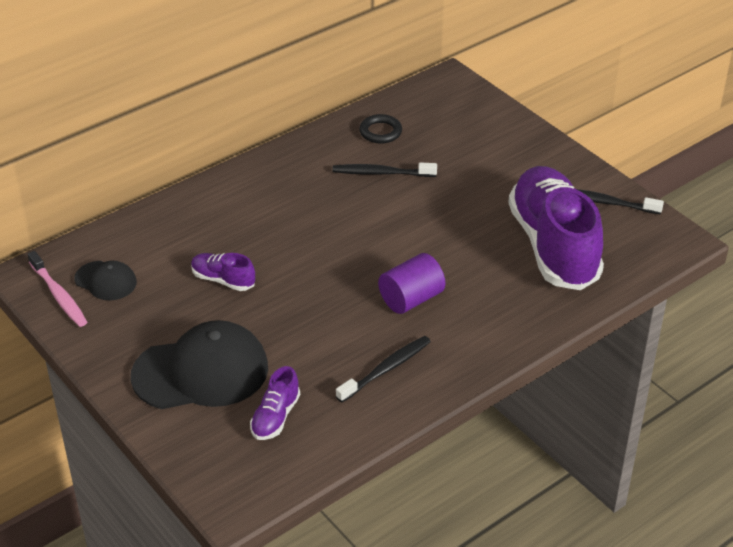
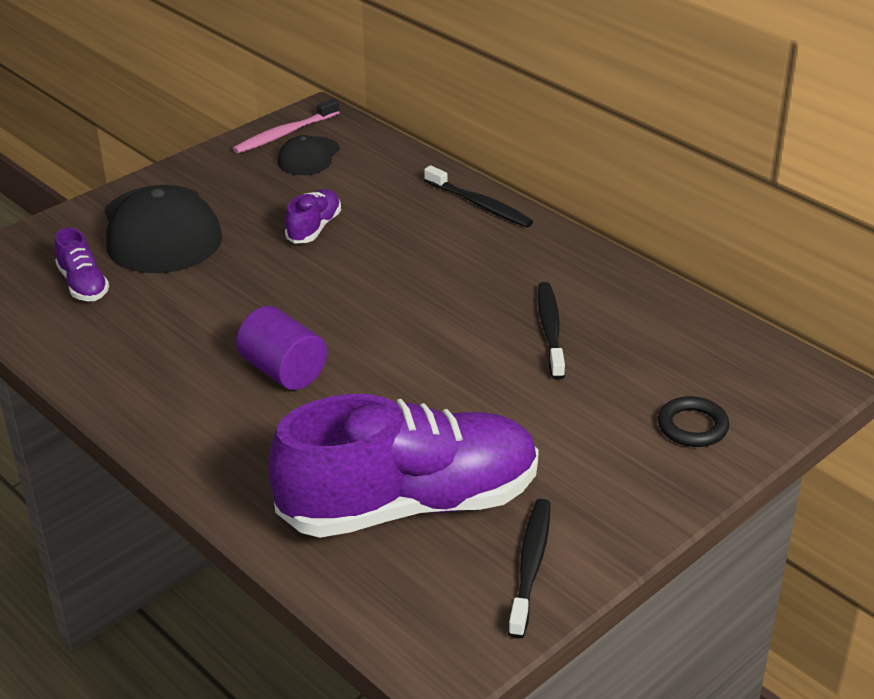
camera: 85 degrees right, 5 degrees down
purple shoe [250,366,300,440] -> purple shoe turned 135 degrees counterclockwise [55,228,109,301]
black toothbrush [336,336,431,402] -> black toothbrush moved to [424,165,533,227]
black ring [359,114,402,144] -> black ring moved to [658,396,729,447]

